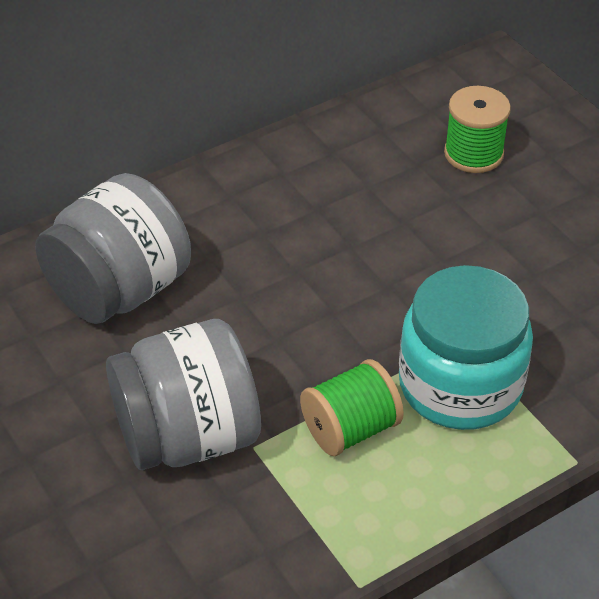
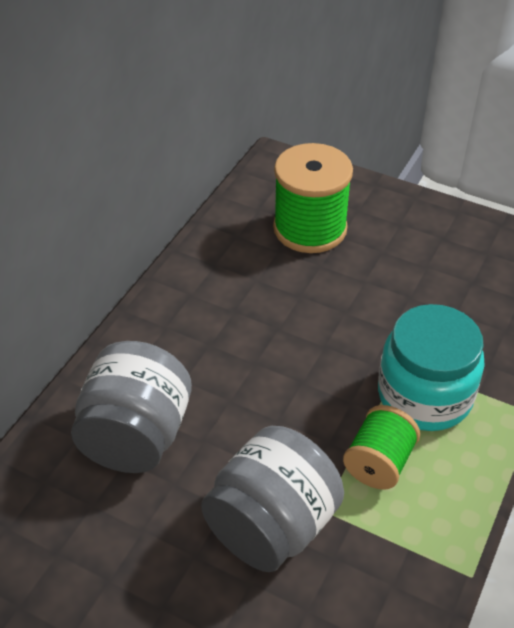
camera: 30 degrees left, 0 degrees up
green spool [444,86,511,173] -> green spool [273,143,353,253], size x1.63

